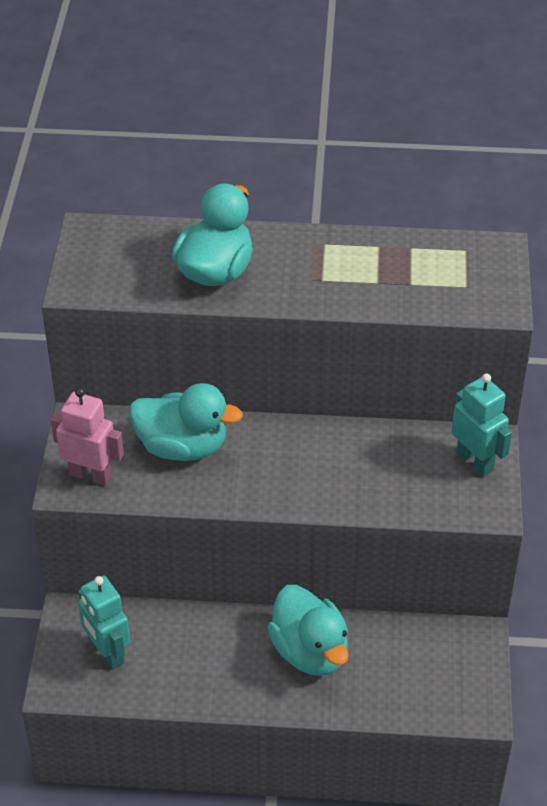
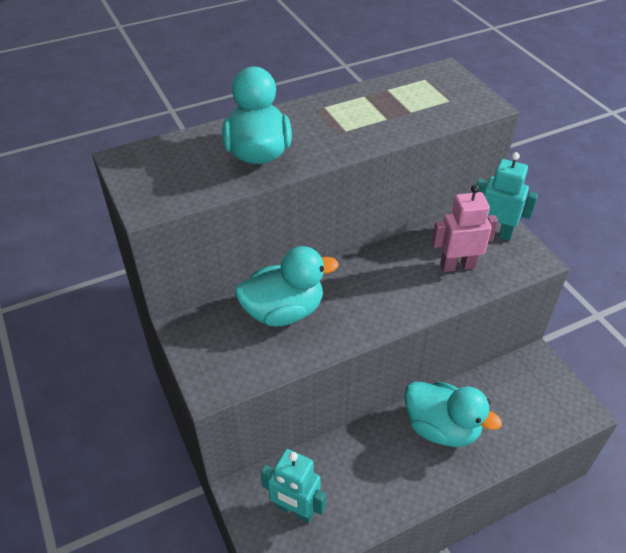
camera: 30 degrees left, 0 degrees up
pink robot [51,388,124,486] -> pink robot moved to [432,185,498,272]

